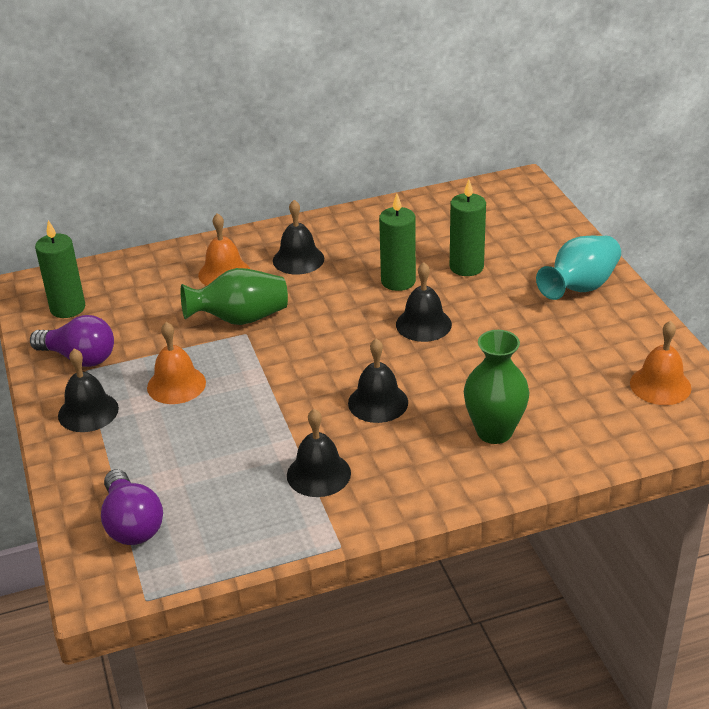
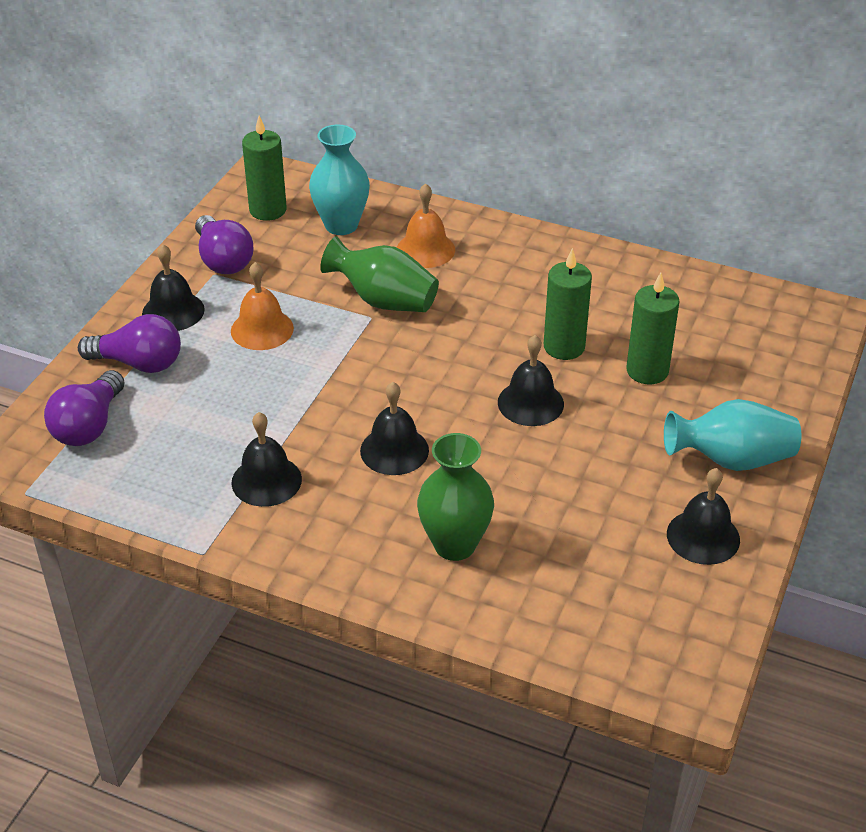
camera: 40 degrees right, 5 degrees up
black bell [273,200,324,274] -> black bell moved to [667,468,740,565]
orange bell [630,321,691,405] -> none
none -> purple light bulb [78,314,181,373]
none -> turquoise vase [309,124,370,235]

